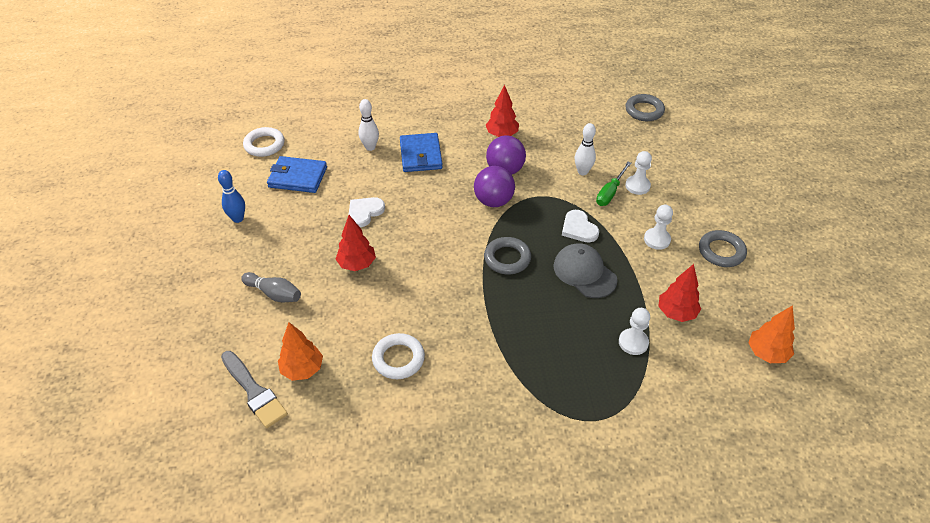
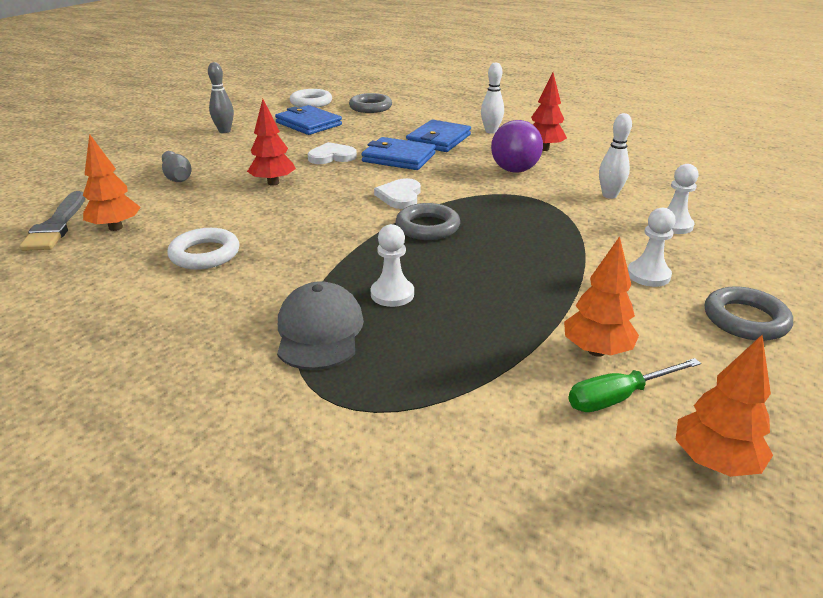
camera: 35 degrees right, 15 degrees down
blue bowling pin [218,170,245,223] -> grey bowling pin [208,62,234,133]
white bowling pin [359,99,379,151] -> white bowling pin moved to [481,62,504,134]
purple ball [474,166,515,207] -> none
grey cap [553,243,617,298] -> grey cap moved to [277,281,364,370]
white heart [562,210,599,243] -> white heart moved to [374,178,421,209]
green screwdriver [596,162,631,206] -> green screwdriver moved to [568,358,701,412]
white pawn [619,308,650,355] -> white pawn moved to [371,224,414,307]
grey ring [625,94,665,121] -> grey ring moved to [349,93,392,113]
red tree [658,264,701,322] -> orange tree [564,236,639,357]
none -> blue wallet [361,137,436,170]

